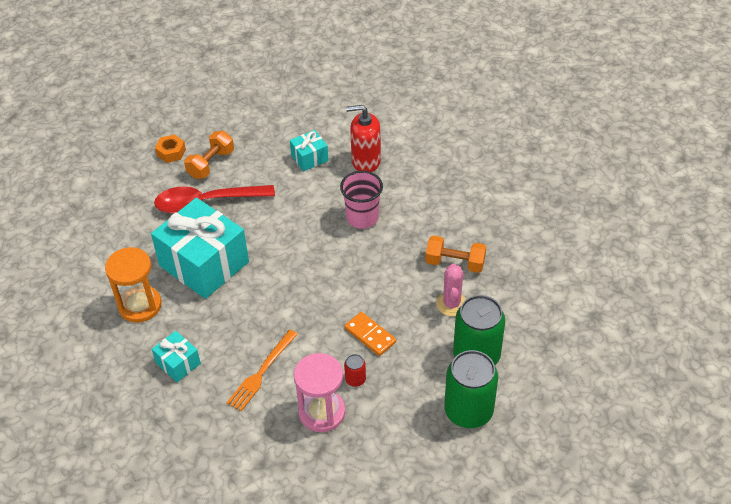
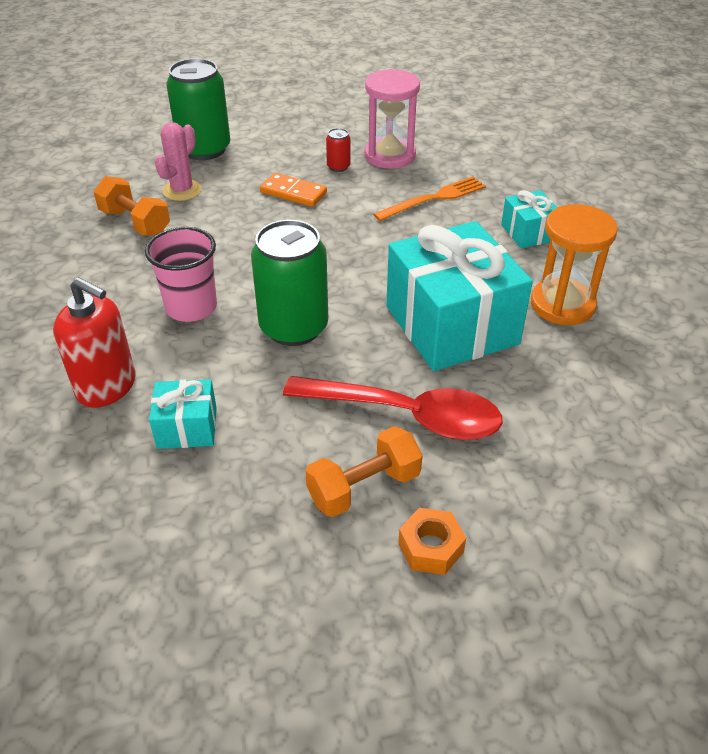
camera: 155 degrees left, 5 degrees down
orange domino [345,312,396,356] -> orange domino turned 45 degrees counterclockwise [260,173,327,207]
green can [444,350,498,428] -> green can moved to [251,220,328,346]

